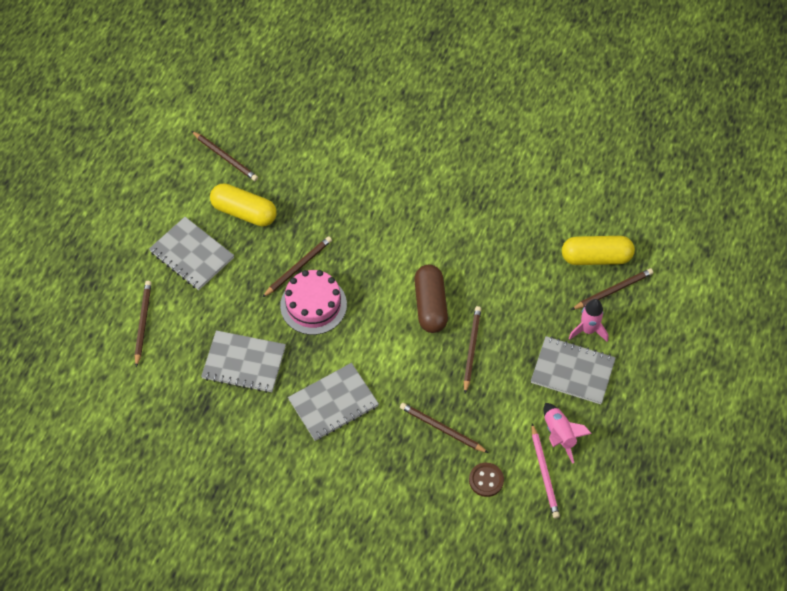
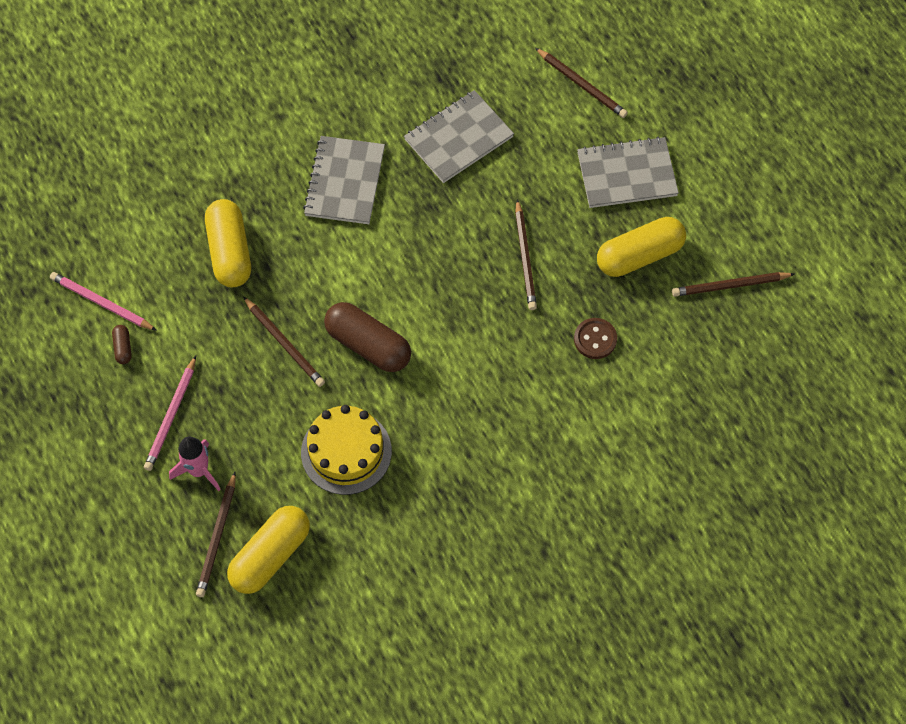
camera: 130 degrees right, 5 degrees up
pink cake [280,270,347,335] -> none
brown pencil [400,403,489,453] -> yellow capsule [205,199,251,287]
brown button [469,463,504,497] -> brown button moved to [574,318,617,359]
grey notebook [531,336,616,404] -> pink pencil [144,356,196,471]
pink rocket [544,403,592,464] -> brown capsule [112,325,132,364]
none -> yellow cake [301,405,392,495]

